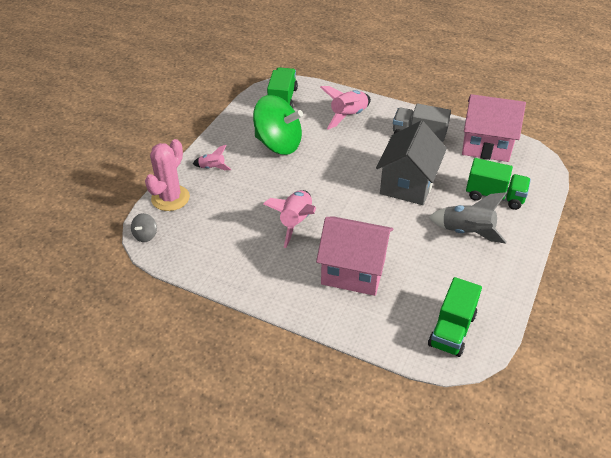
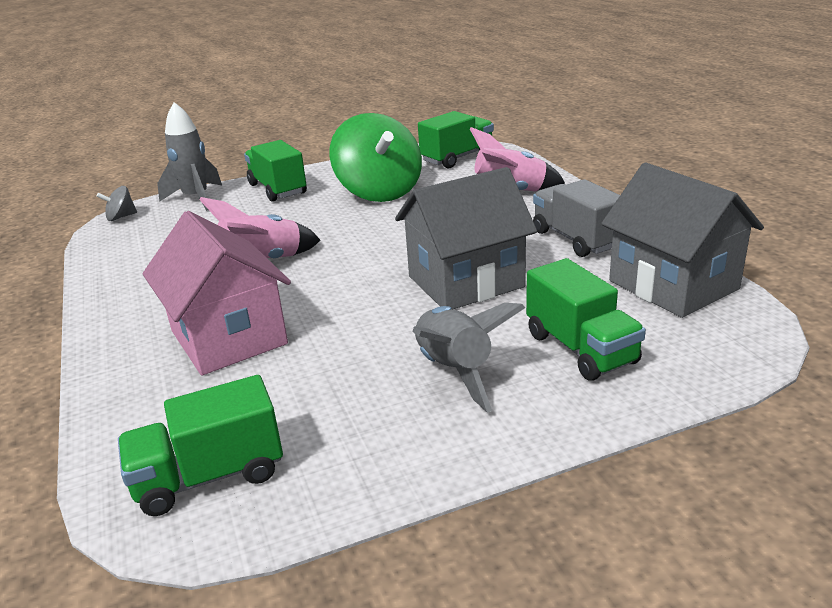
camera: 45 degrees right, 15 degrees down
pink cactus [145,139,190,211] -> grey rocket [157,102,222,211]
pink rocket [193,145,232,170] -> green truck [244,140,307,202]
pink house [462,94,526,162] -> grey house [601,162,764,318]

